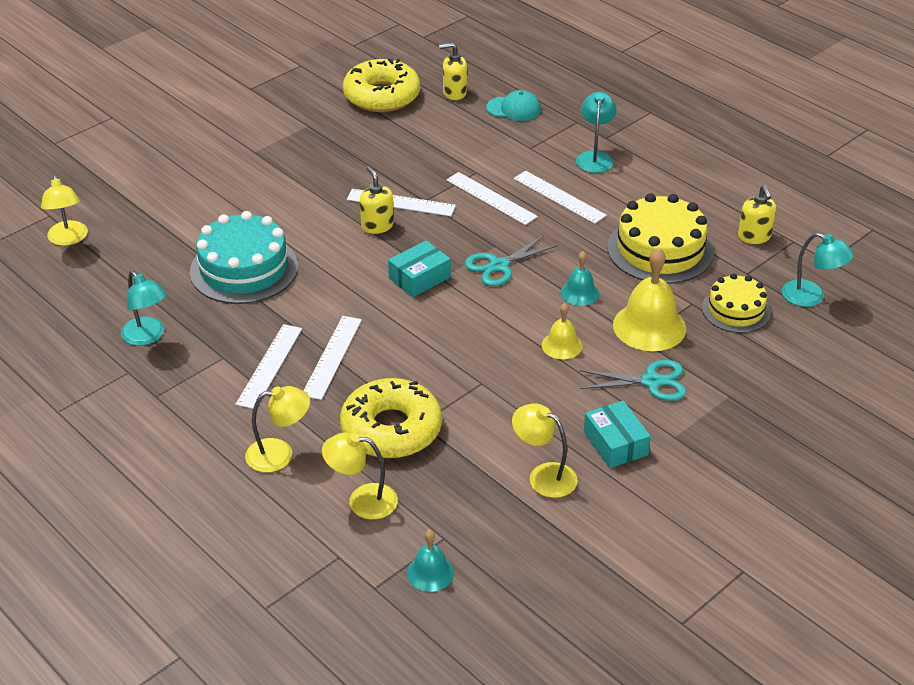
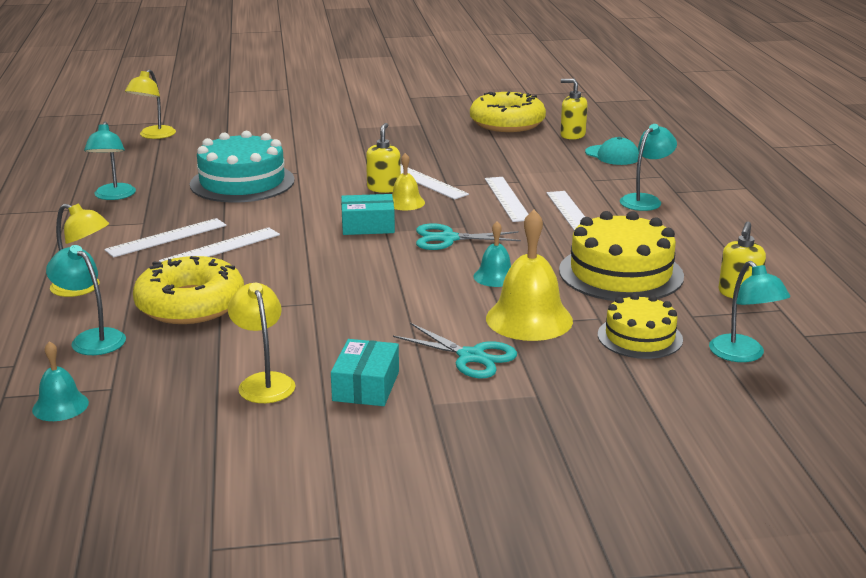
camera: 35 degrees right, 15 degrees down
yellow lamp [322,432,398,520] -> turquoise lamp [46,245,126,355]
yellow bell [542,303,582,359] -> yellow bell moved to [392,153,425,210]

